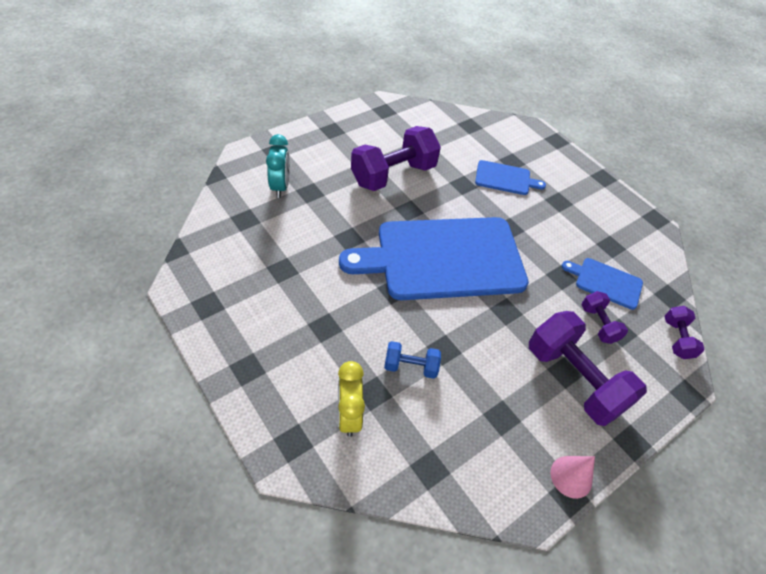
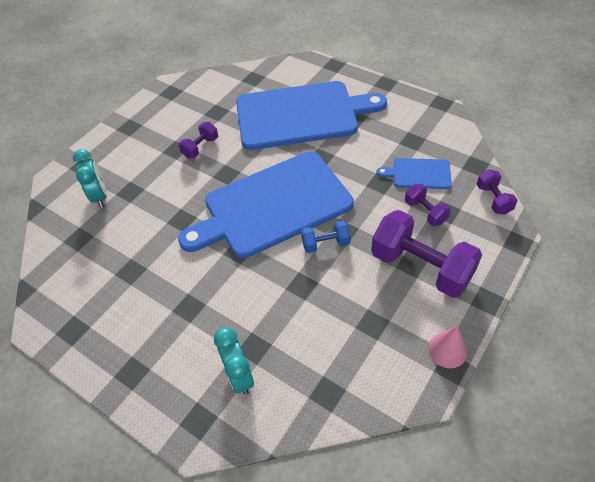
camera: 10 degrees left, 0 degrees up
yellow clock [338,361,365,437] -> turquoise clock [214,327,254,395]
purple dumbbell [351,126,441,191] -> purple dumbbell [178,122,218,158], size x0.50
blue dumbbell [384,341,441,379] -> blue dumbbell moved to [301,221,351,253]
blue cutting board [475,160,546,195] -> blue cutting board [236,81,387,150], size x2.29

